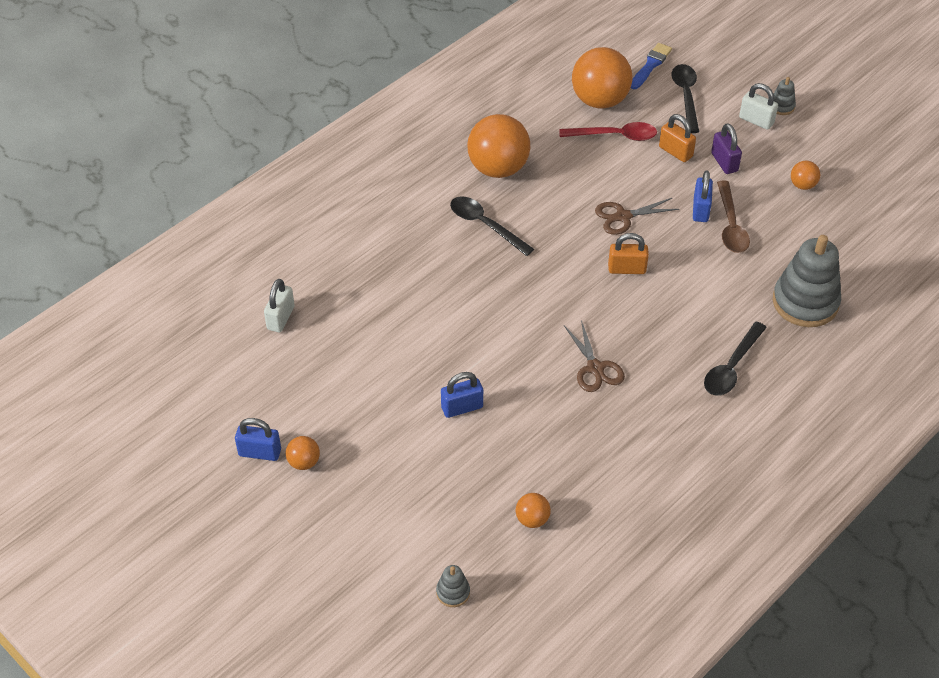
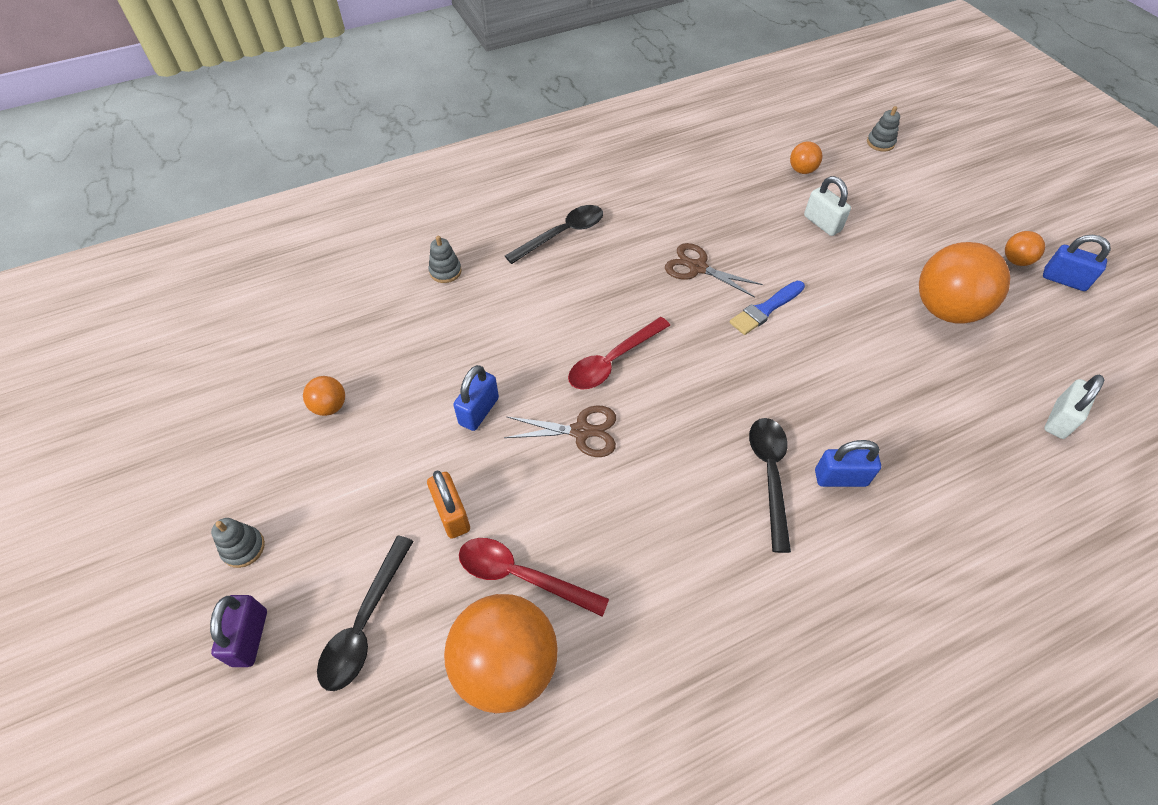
camera: 160 degrees left, 5 degrees up
blue padlock [441,372,483,418] -> blue padlock moved to [815,440,881,487]
black spoon [450,196,534,256] -> black spoon turned 150 degrees counterclockwise [749,418,791,553]
orange ball [467,114,530,178] -> orange ball moved to [919,242,1010,323]
brown scissors [564,320,625,392] -> brown scissors turned 60 degrees counterclockwise [665,243,763,297]
orange padlock [608,233,649,274] -> red spoon [568,317,670,390]
blue brush [631,43,672,89] -> blue brush moved to [730,281,805,335]
purple padlock [711,123,742,174] -> purple padlock moved to [210,595,267,667]
brown spoon [717,181,750,253] -> none
white padlock [739,83,778,130] -> white padlock moved to [804,176,851,236]
grey stacking toy [773,235,841,327] -> grey stacking toy [429,236,462,283], size x0.44

